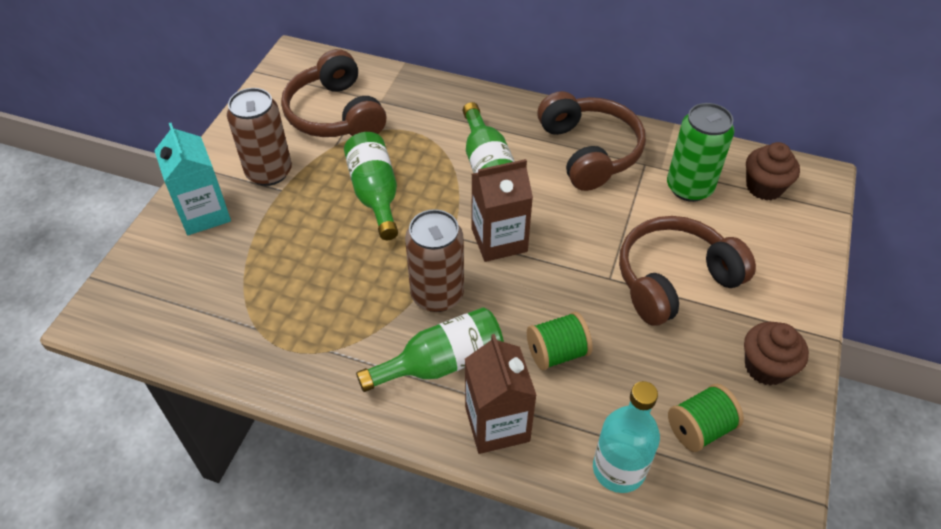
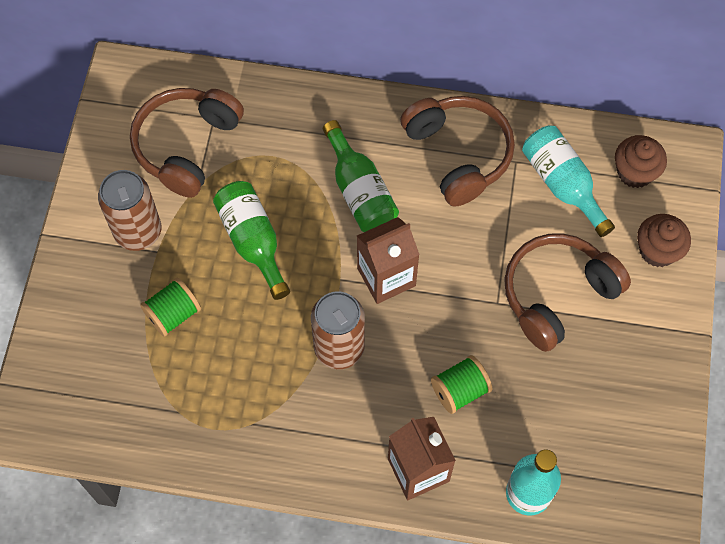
camera: 10 degrees left, 15 degrees up
turquoise carton [154,123,231,235] -> none
brown headphones [281,49,386,137] -> brown headphones turned 60 degrees clockwise [130,88,244,198]
green bottle [356,307,504,392] -> none
green can [667,103,734,202] -> turquoise bottle [522,125,615,237]
green spool [668,384,744,452] -> green spool moved to [140,278,201,337]
brown cupcake [744,322,809,386] -> brown cupcake moved to [637,214,691,267]

